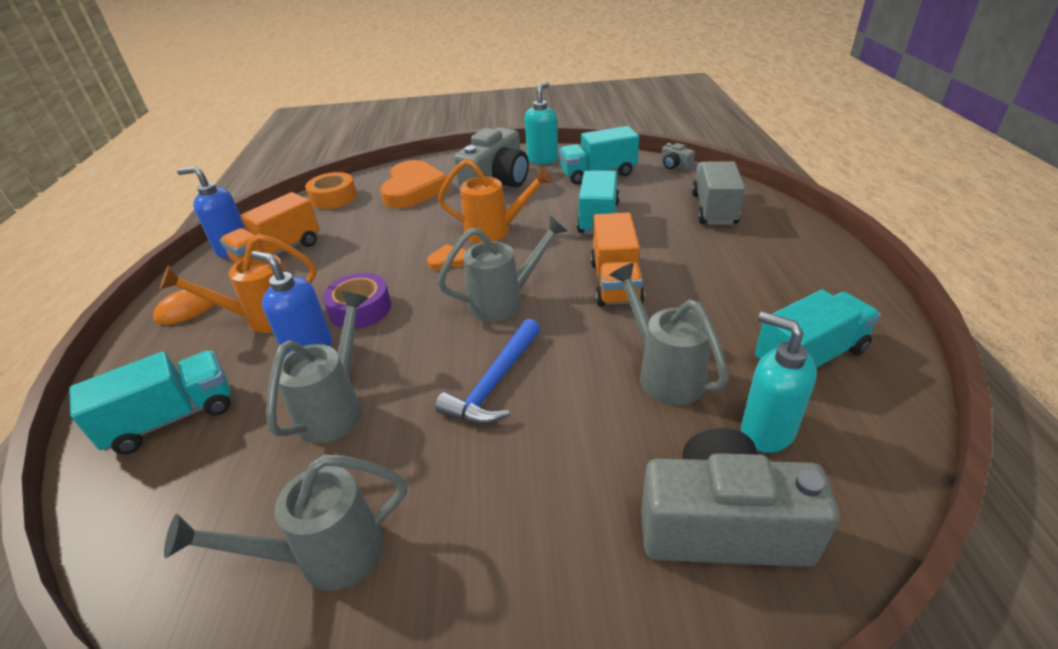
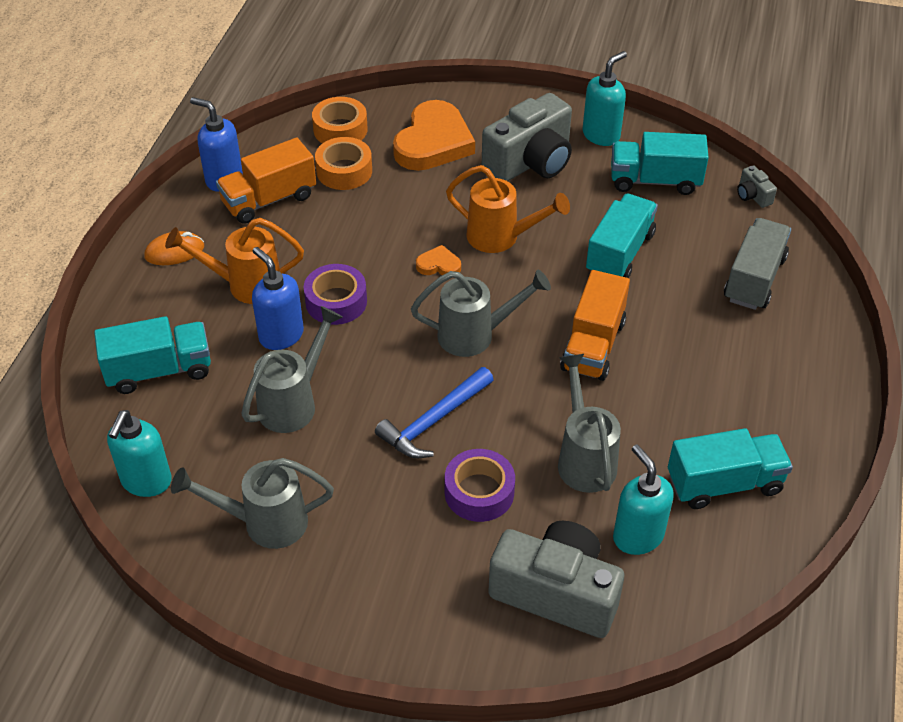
camera: 15 degrees right, 10 degrees up
none -> turquoise soap dispenser [107,410,172,497]
none -> orange tape [315,137,372,190]
none -> purple tape [445,449,515,522]

